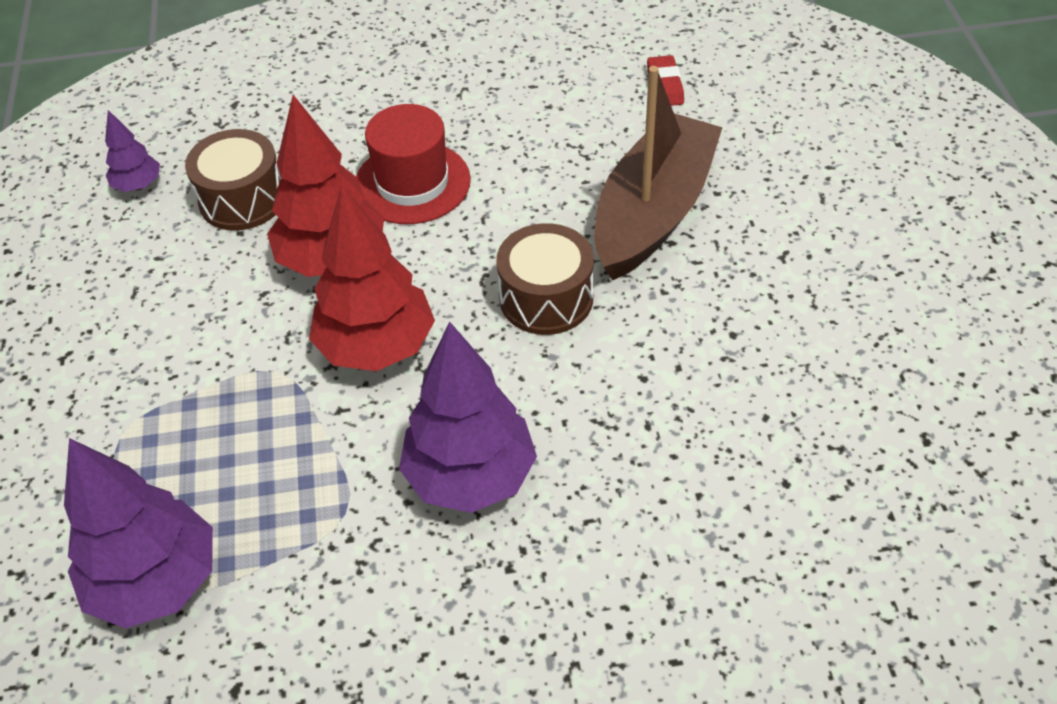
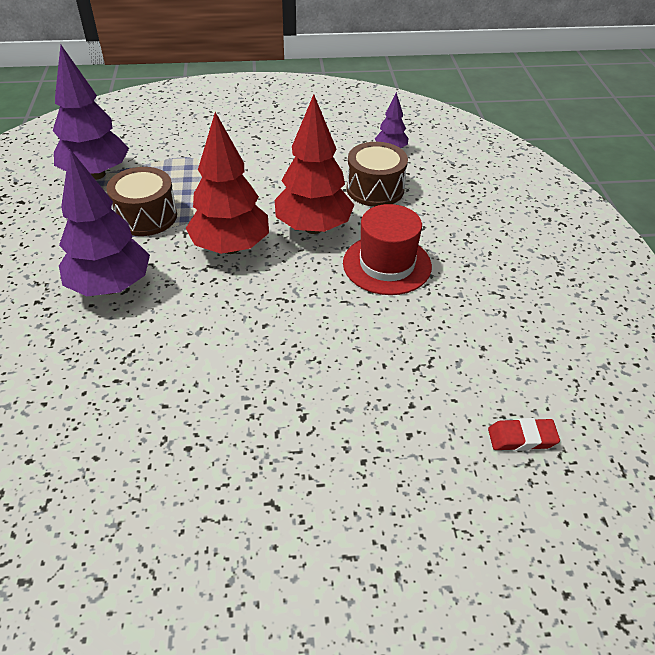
camera: 90 degrees right, 5 degrees down
brown drum [496,223,594,335] -> brown drum moved to [106,167,177,236]
brown boat [594,66,723,281] -> none

